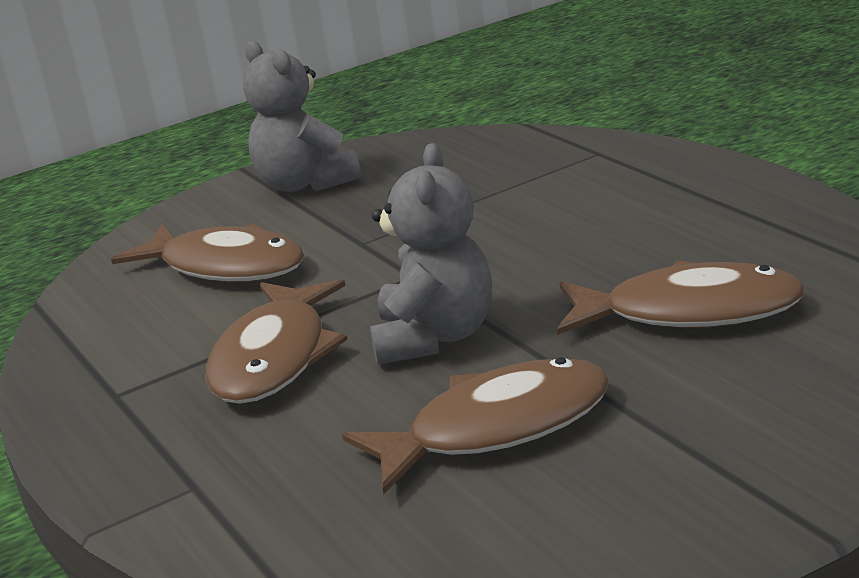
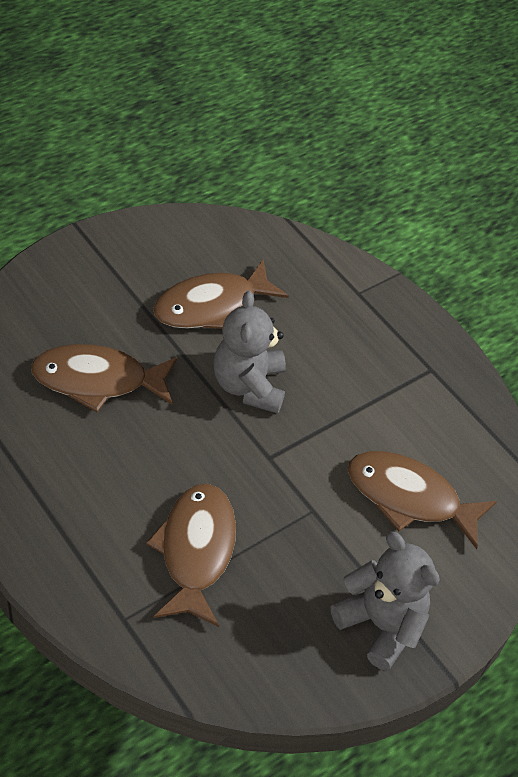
camera: 165 degrees right, 25 degrees up
brown fish [205,279,348,404] -> brown fish moved to [146,484,236,627]

